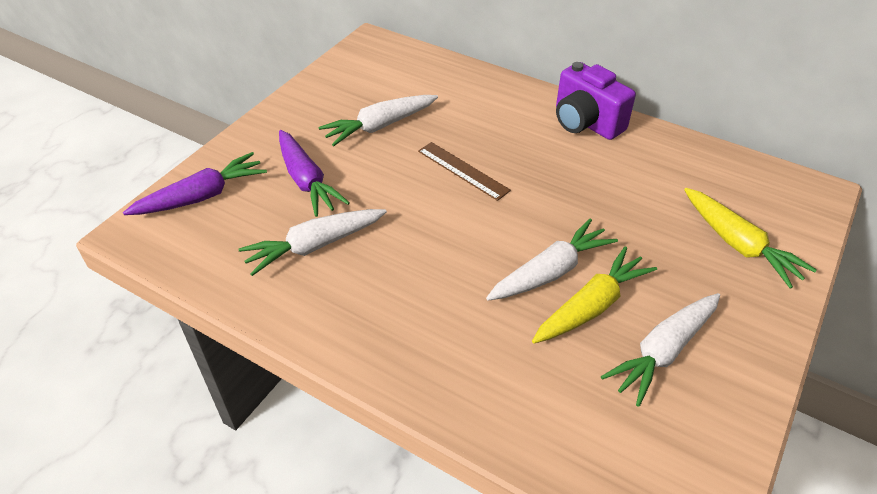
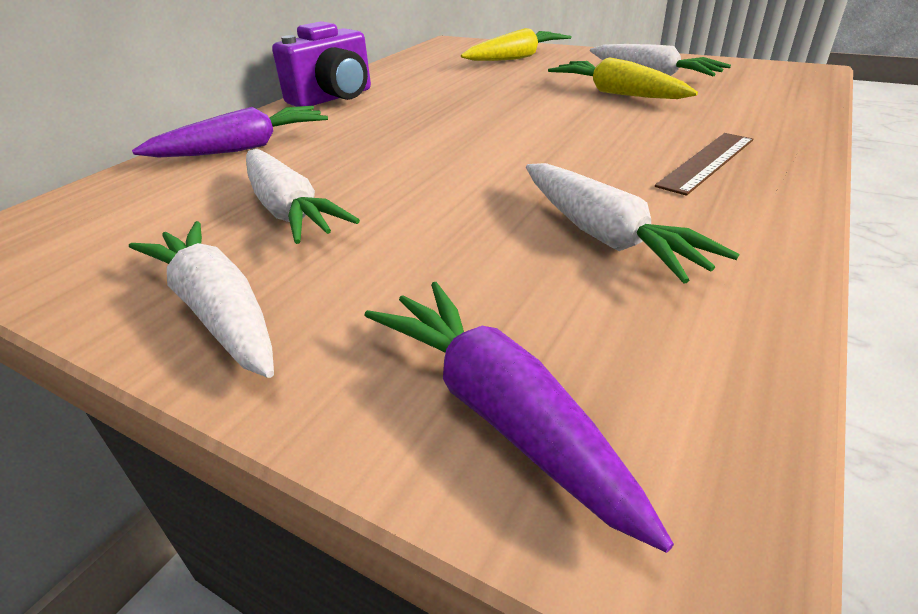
camera: 90 degrees left, 10 degrees down
purple carrot [279,130,350,217] -> purple carrot moved to [132,106,328,157]
brown ruler [418,142,511,201] -> brown ruler moved to [655,133,754,196]
white carrot [486,218,618,301] -> white carrot moved to [129,221,274,378]

